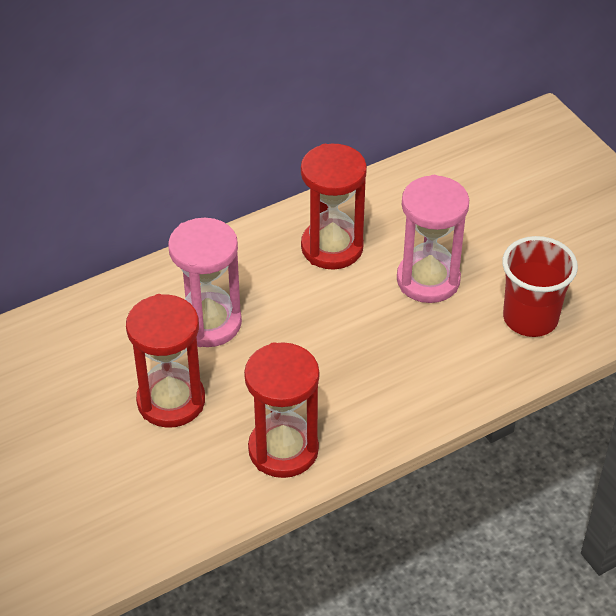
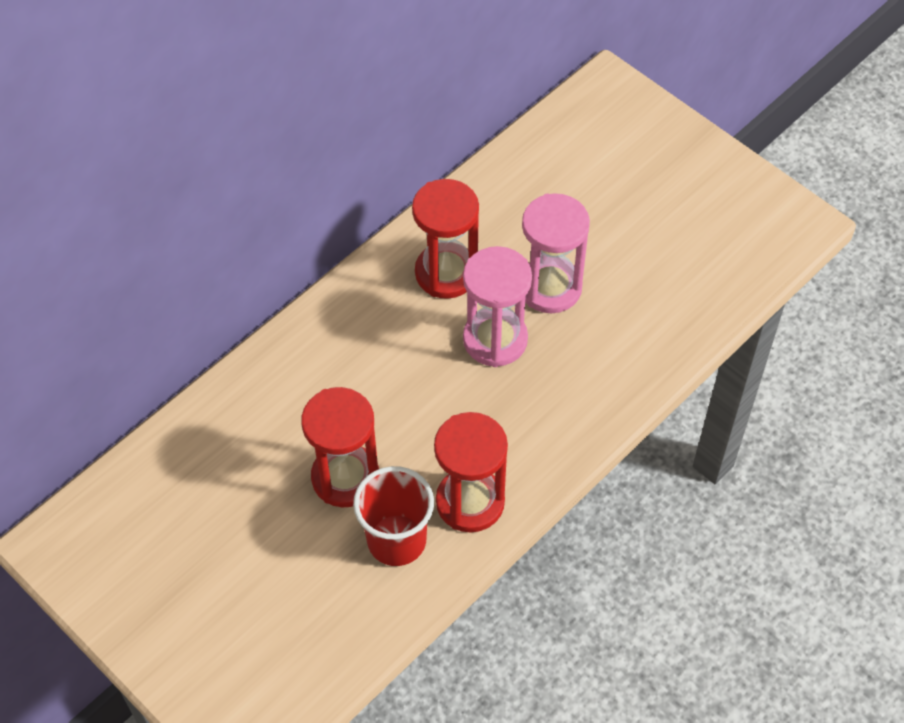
camera: 15 degrees left, 10 degrees up
pink hourglass [168,218,242,347] -> pink hourglass moved to [463,246,532,367]
red cup [502,236,578,337] -> red cup moved to [353,466,434,566]

